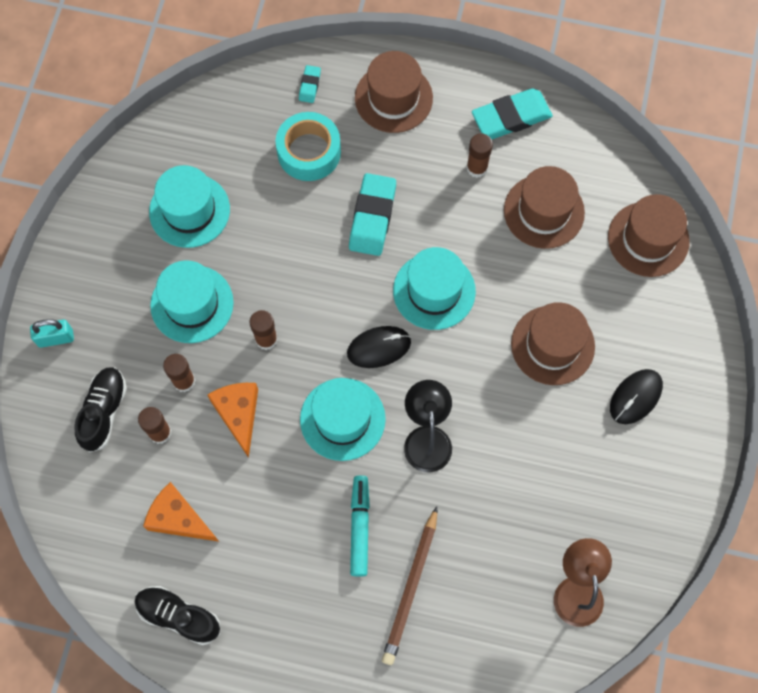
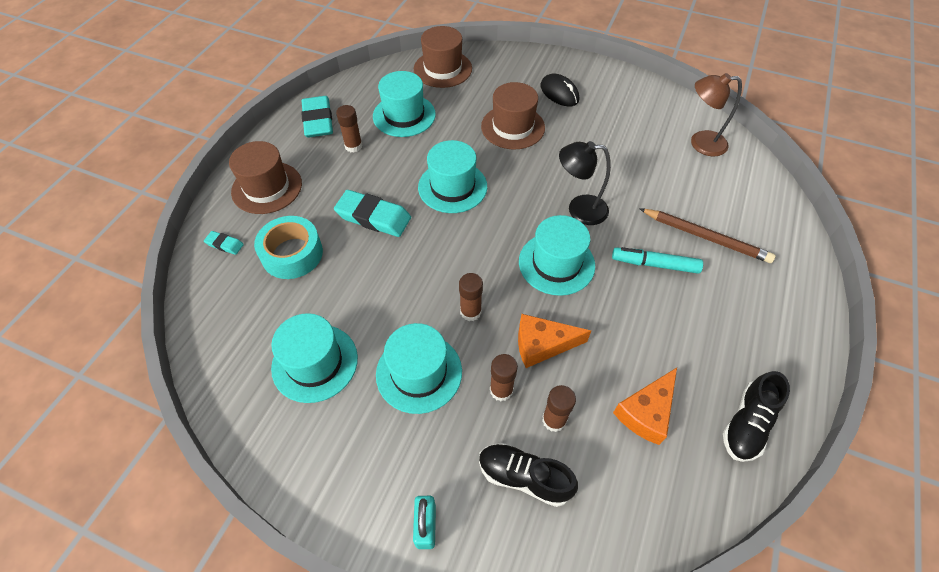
camera: 80 degrees left, 15 degrees down
black mouse [347,326,411,368] -> none
brown hat [504,166,585,249] -> turquoise hat [373,71,436,137]

